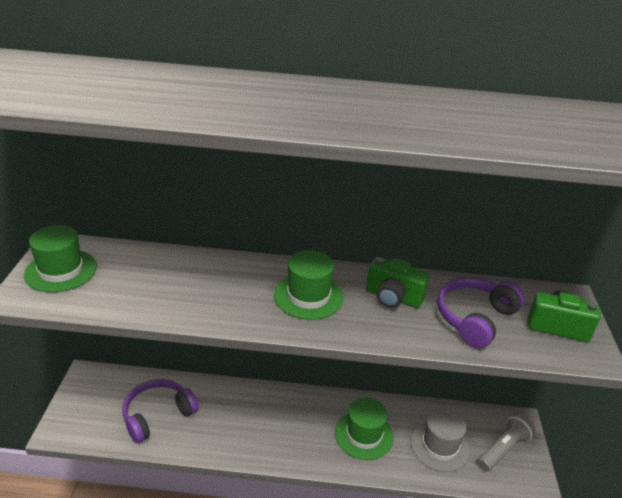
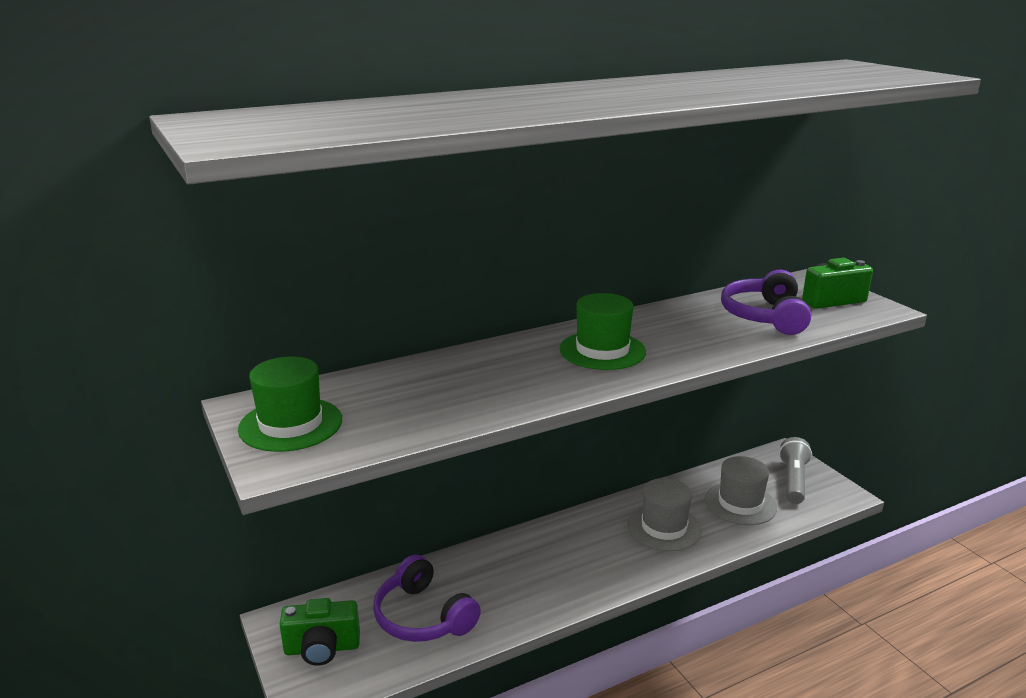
camera: 30 degrees left, 10 degrees down
purple headphones [122,379,199,443] -> purple headphones turned 60 degrees counterclockwise [373,555,481,642]
green hat [335,397,394,460] -> grey hat [627,478,702,551]
green camera [366,257,430,308] -> green camera moved to [279,598,360,665]

